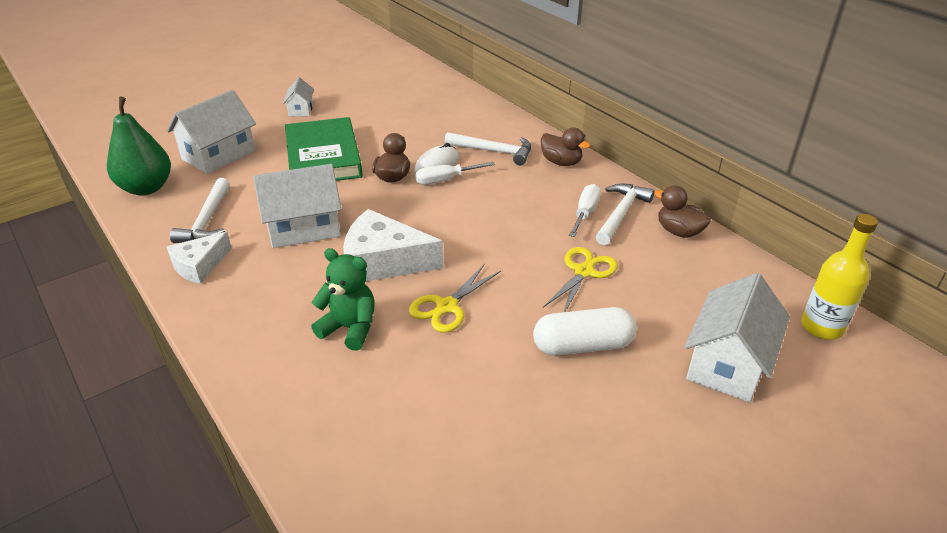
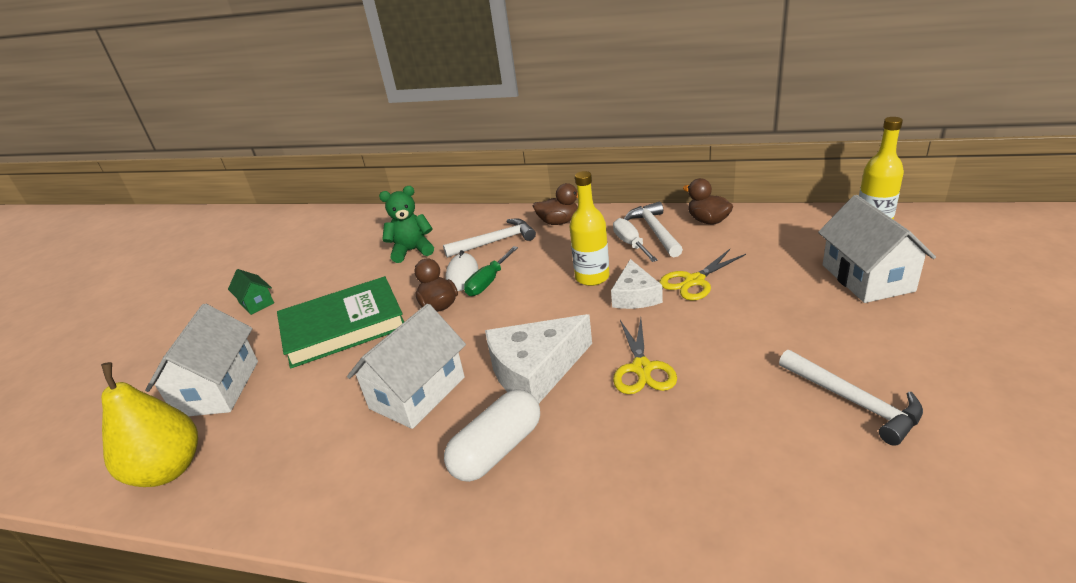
camera: 35 degrees left, 5 degrees down
green pear [107,97,171,195] -> yellow pear [101,362,198,487]
white cheese [167,232,232,284] -> white cheese moved to [611,259,663,309]
white hammer [170,178,230,243] -> white hammer moved to [779,350,923,446]
white house [283,77,314,116] -> green house [228,269,274,315]
green book [285,117,363,181] -> green book turned 60 degrees counterclockwise [277,276,404,368]
green teddy bear [311,248,375,351] -> green teddy bear moved to [379,186,434,263]
white screwdriver [415,162,495,185] -> green screwdriver [464,246,518,296]
white capsule [533,307,637,356] -> white capsule moved to [444,389,540,482]
yellow scissors [543,247,618,312] -> yellow scissors turned 120 degrees counterclockwise [659,249,746,301]
brown duck [654,185,711,238] -> brown duck turned 45 degrees clockwise [683,178,733,224]
none -> yellow bottle [569,171,610,286]

